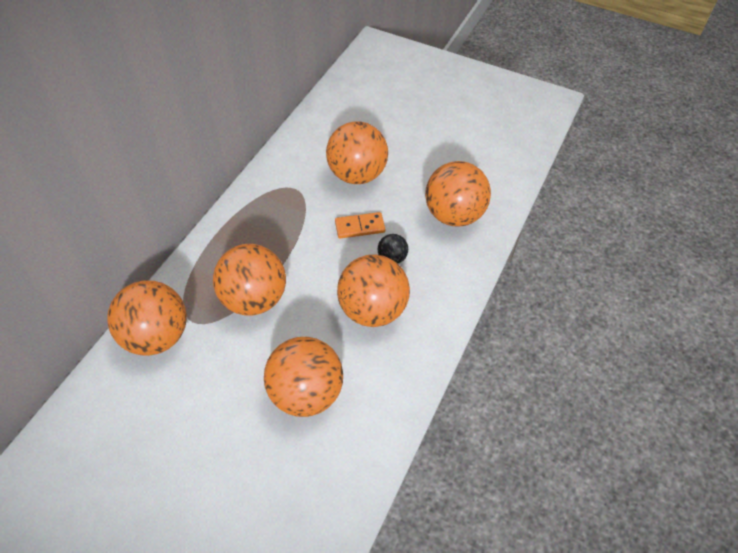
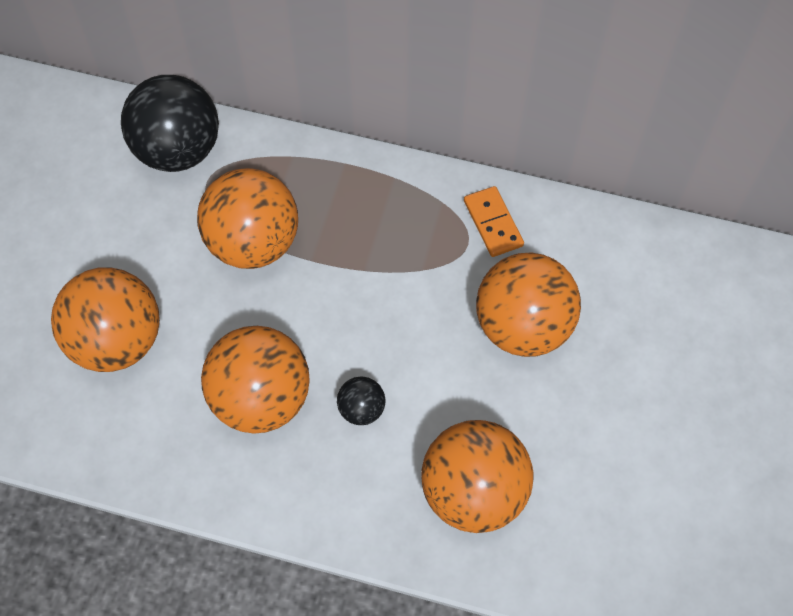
camera: 80 degrees right, 10 degrees up
orange ball [107,281,187,356] -> black ball [121,75,219,172]
orange domino [335,212,385,238] -> orange domino moved to [464,186,524,257]

